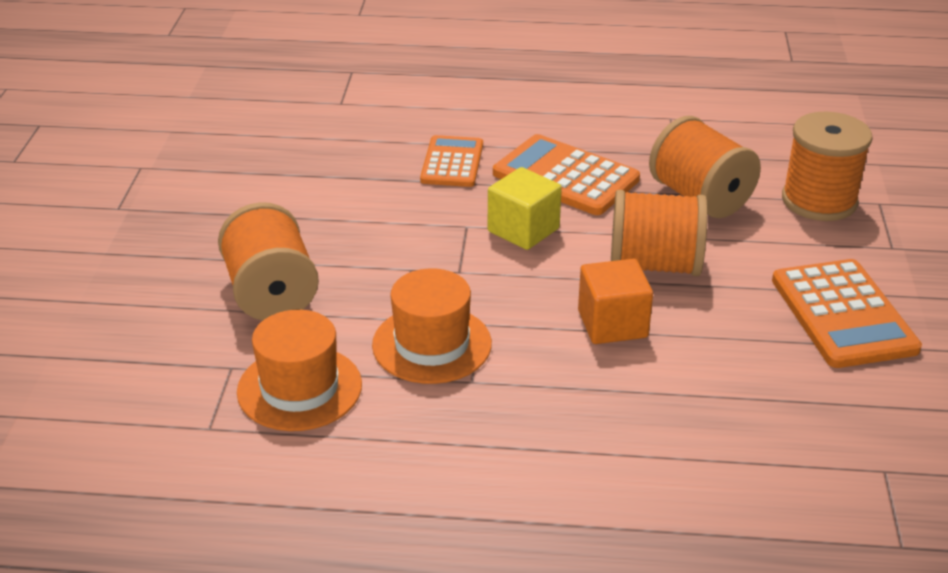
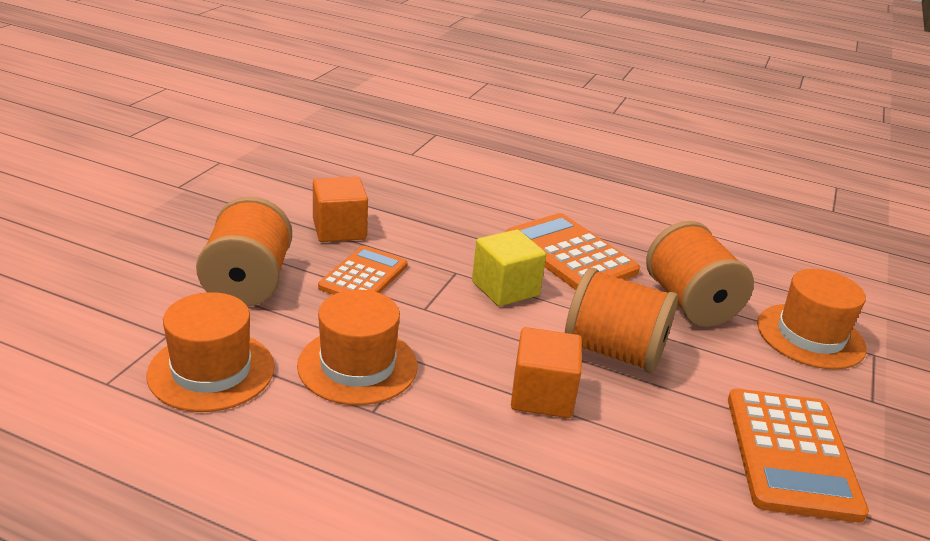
camera: 15 degrees right, 5 degrees down
orange calculator [420,135,483,187] -> orange calculator moved to [318,246,408,295]
orange spool [782,112,873,221] -> orange hat [757,269,867,369]
none -> orange cube [313,177,368,242]

